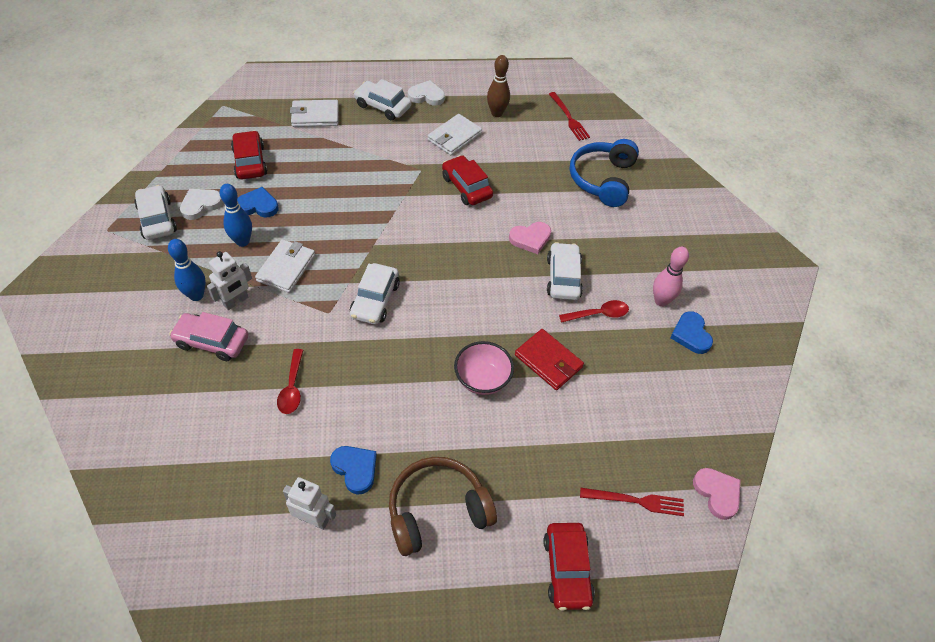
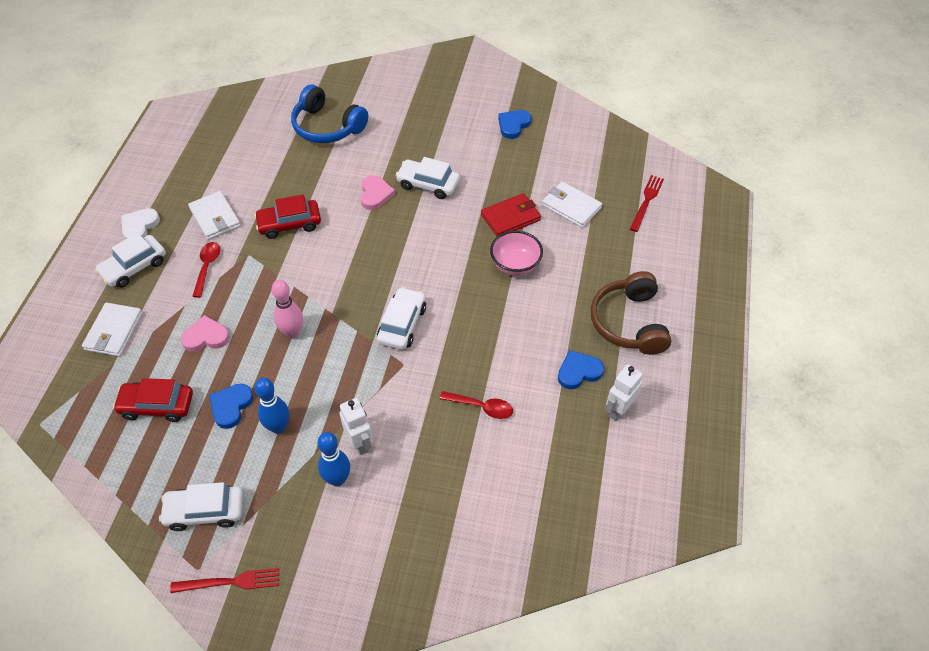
camera: 70 degrees left, 0 degrees up
pink car [169,312,248,361] -> none
white heart [180,189,223,220] -> none
white wallet [255,239,315,293] -> white wallet moved to [542,181,602,228]
white car [350,263,400,325] -> white car turned 105 degrees counterclockwise [377,287,426,350]
brown bowling pin [487,55,510,117] -> none
red car [543,523,595,611] -> none
red fork [549,92,590,141] -> red fork moved to [170,568,279,593]
red spoon [559,300,629,323] -> red spoon moved to [192,242,220,298]
pink bowling pin [653,247,689,307] -> pink bowling pin moved to [272,280,303,339]
blue heart [670,311,713,354] -> blue heart turned 120 degrees clockwise [498,110,531,139]
pink heart [693,468,741,520] -> pink heart moved to [181,315,230,352]

